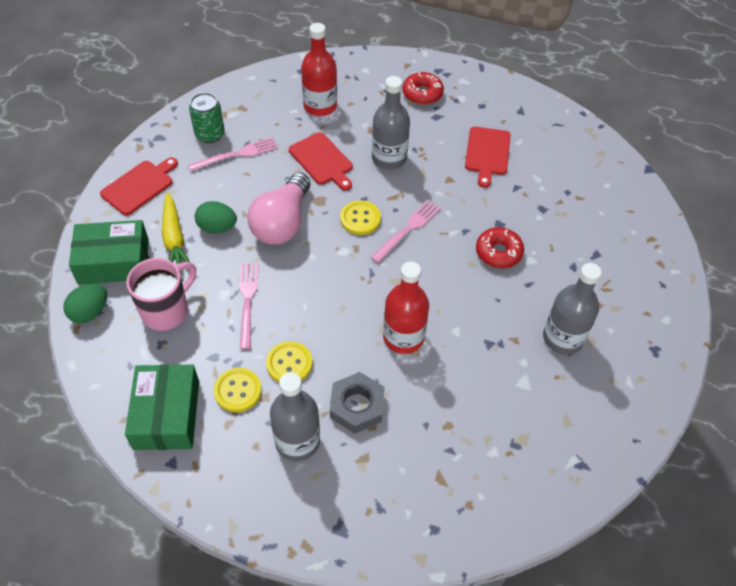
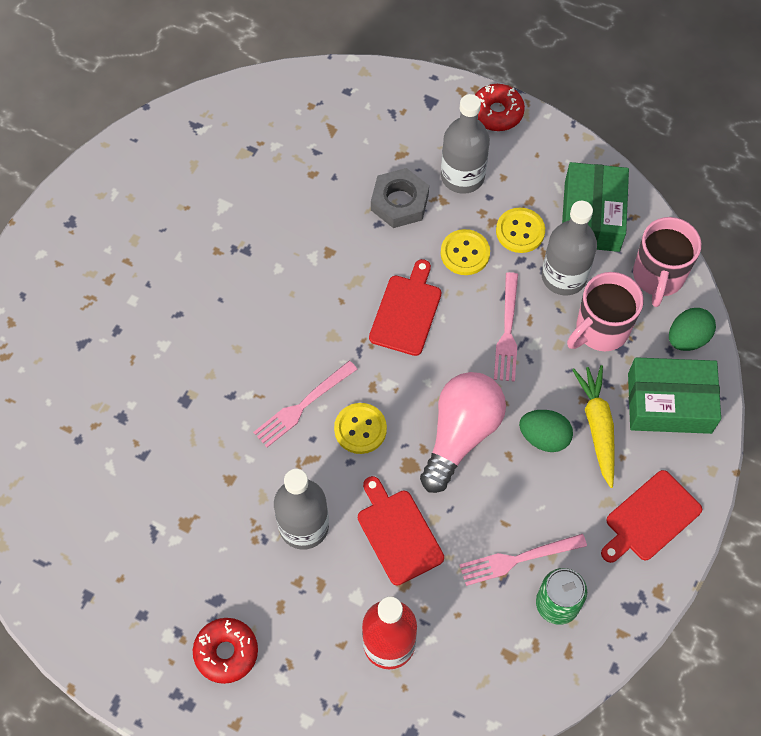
camera: 170 degrees left, 10 degrees up
red bottle [383,261,429,354] -> none
red cutting board [465,127,511,188] -> red cutting board moved to [369,259,441,356]
red donut [476,227,524,268] -> red donut moved to [475,84,525,131]
grey bottle [543,263,602,355] -> grey bottle moved to [542,201,597,295]
none -> pink mug [633,217,701,307]

